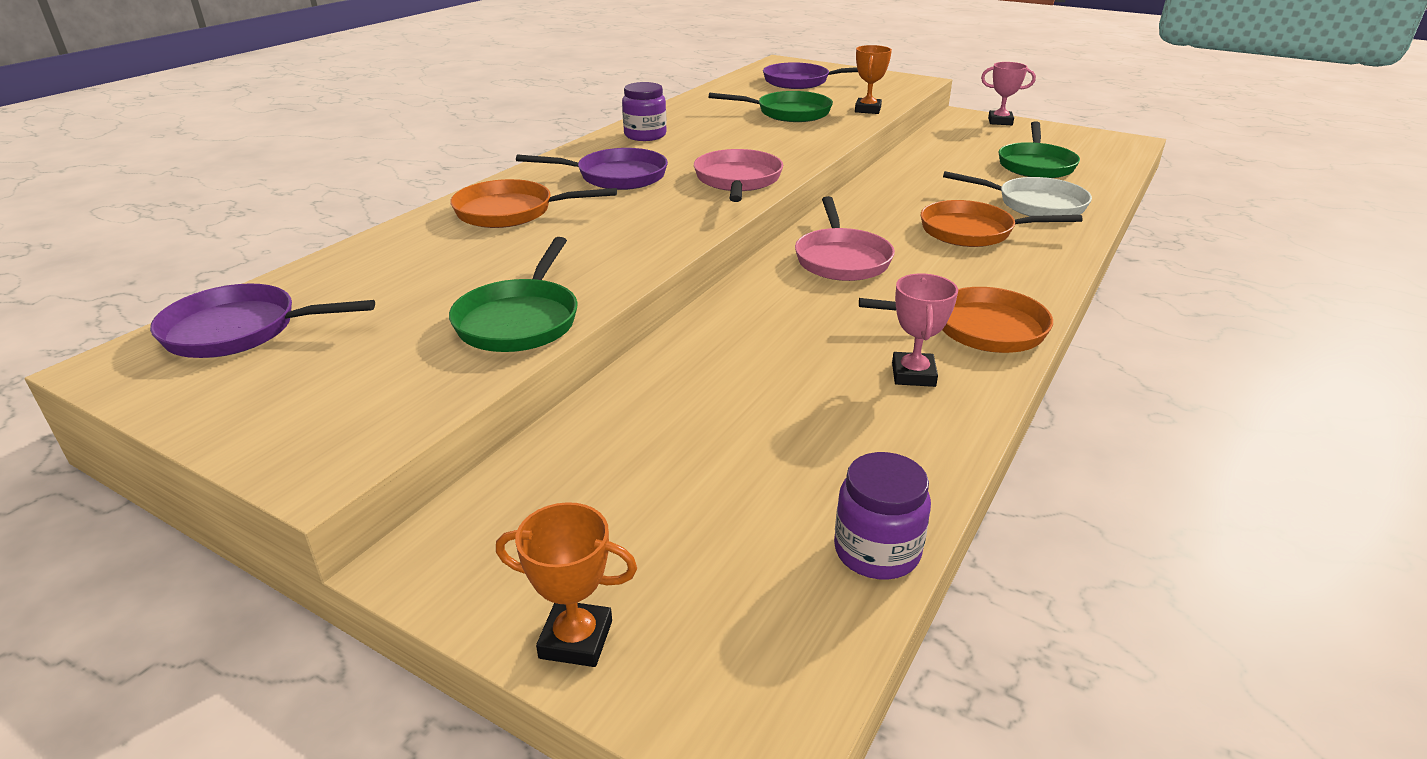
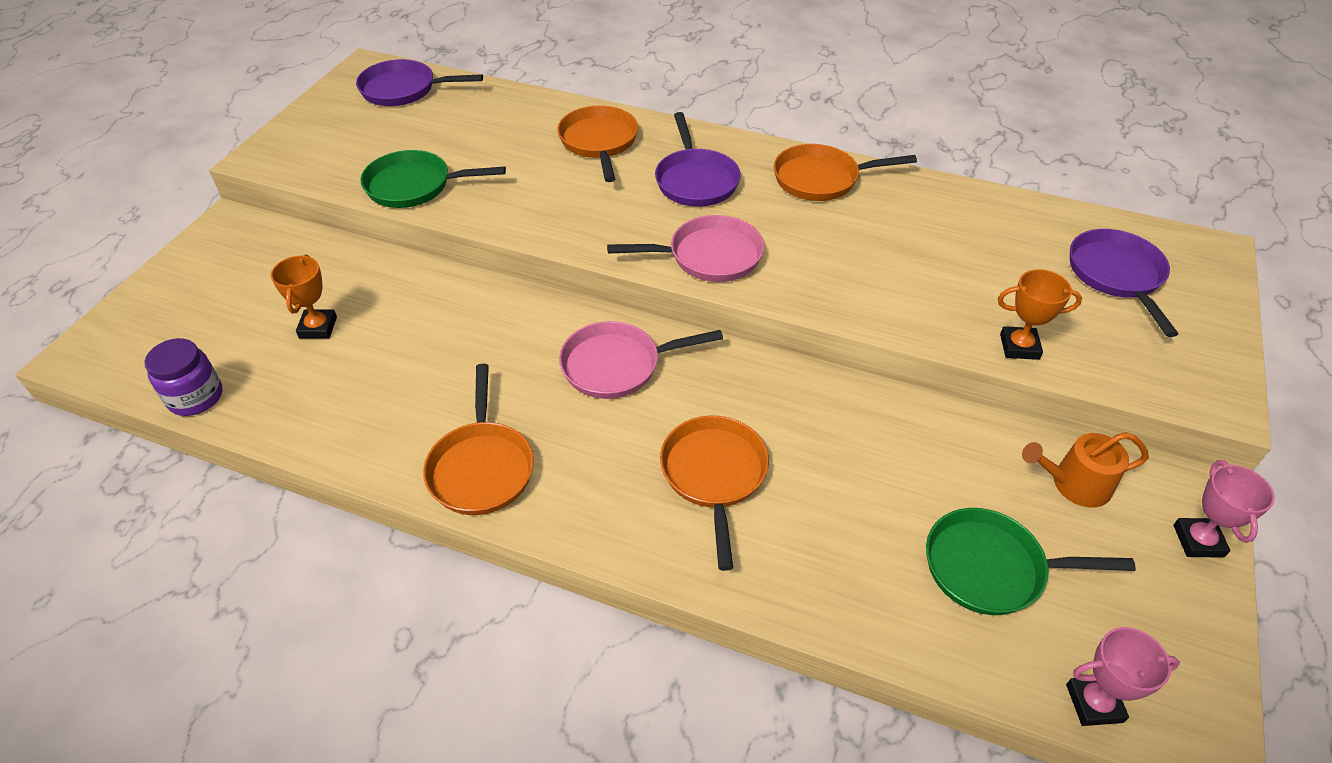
camera: 80 degrees right, 15 degrees up
purple pan [150,284,375,358] -> purple pan turned 75 degrees counterclockwise [356,59,483,106]
orange trophy [496,502,637,667] -> orange trophy moved to [271,254,337,339]
purple jar [622,82,667,141] -> orange pan [773,144,917,201]
green pan [709,91,833,122] -> none
pink trophy [892,274,958,387] -> pink trophy moved to [1066,627,1180,726]
white pan [943,171,1092,216] -> none
none -> orange watering can [1022,432,1149,508]

